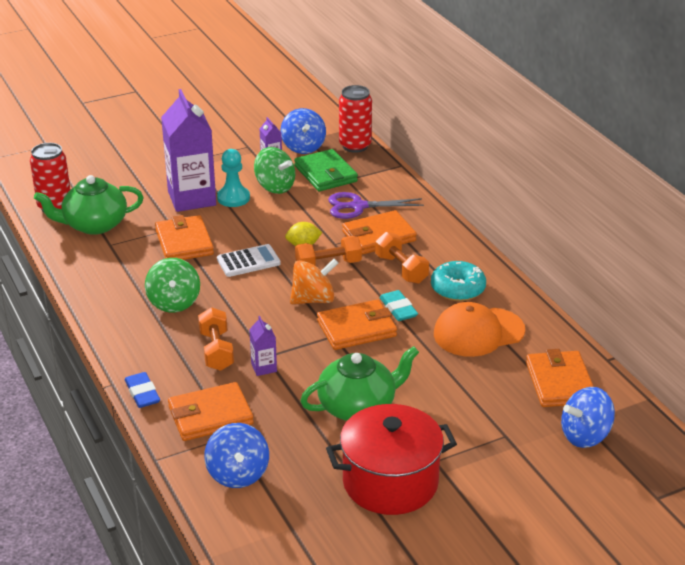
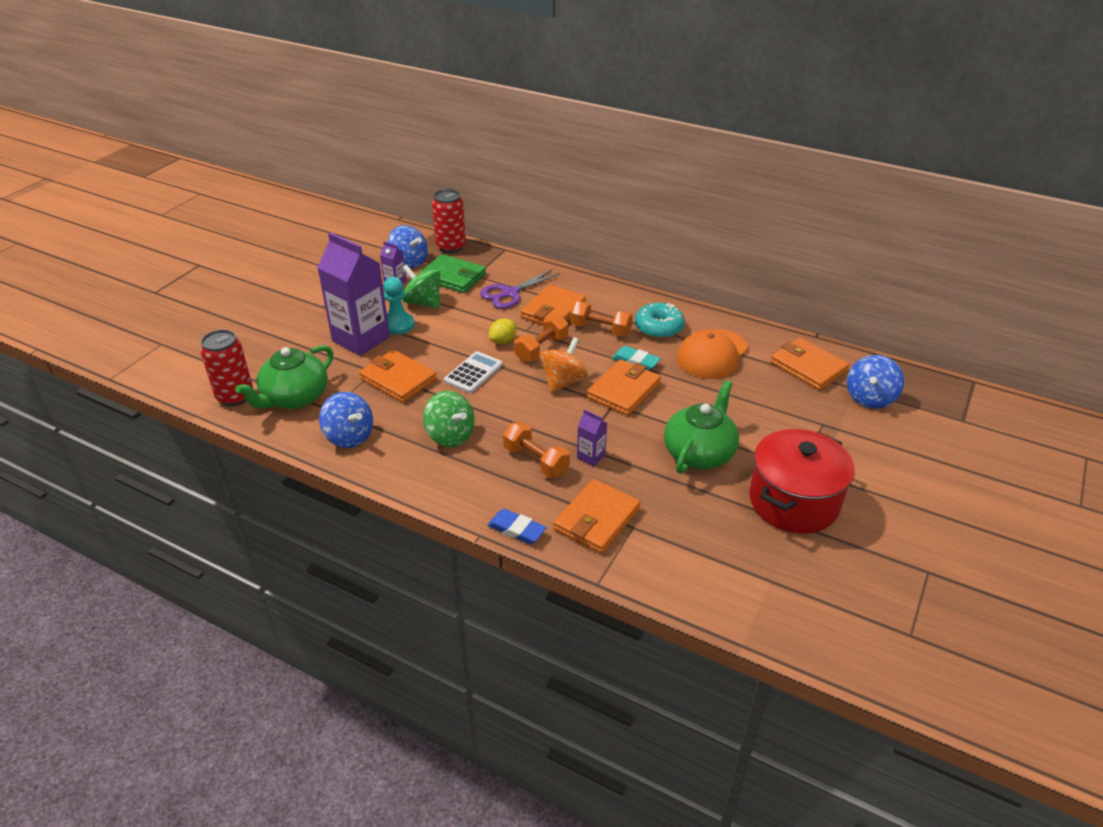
camera: 35 degrees left, 5 degrees up
blue spinning top [204,423,269,488] -> blue spinning top moved to [319,392,373,448]
green spinning top [254,147,295,194] -> green spinning top turned 150 degrees counterclockwise [402,264,440,309]

